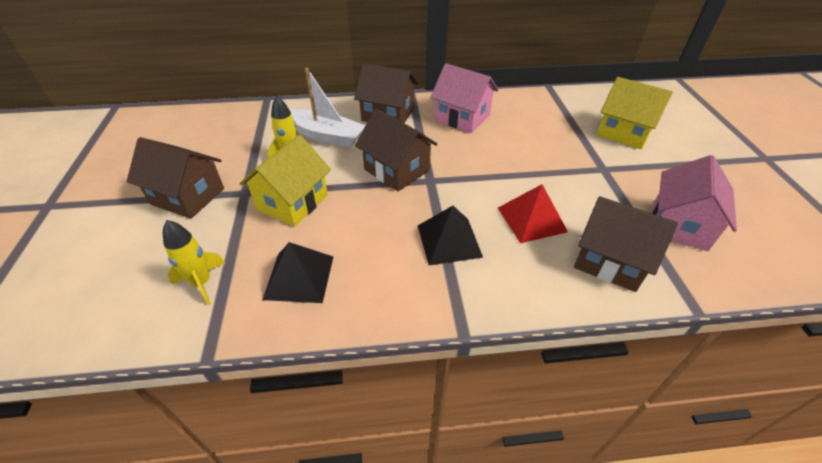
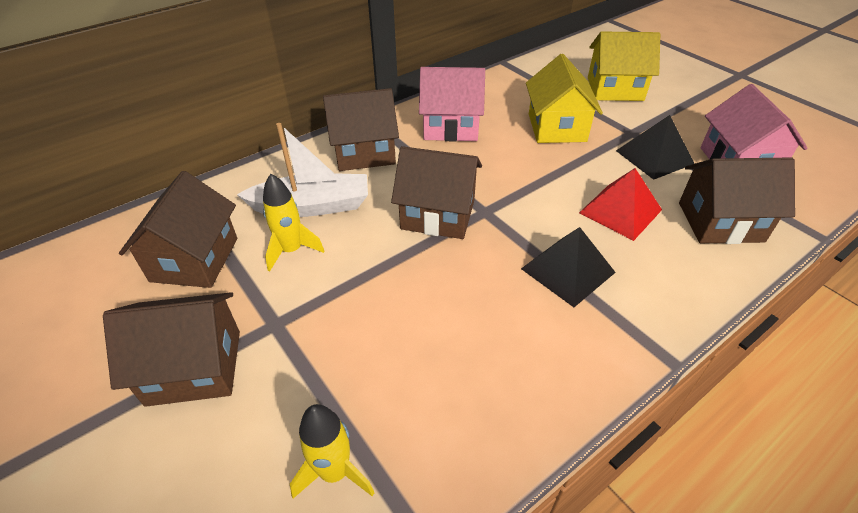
camera: 30 degrees left, 0 degrees up
yellow house [239,135,331,227] -> yellow house moved to [526,54,603,143]
black pyramid [262,242,333,303] -> black pyramid moved to [616,115,694,180]
none -> brown house [119,171,237,288]

